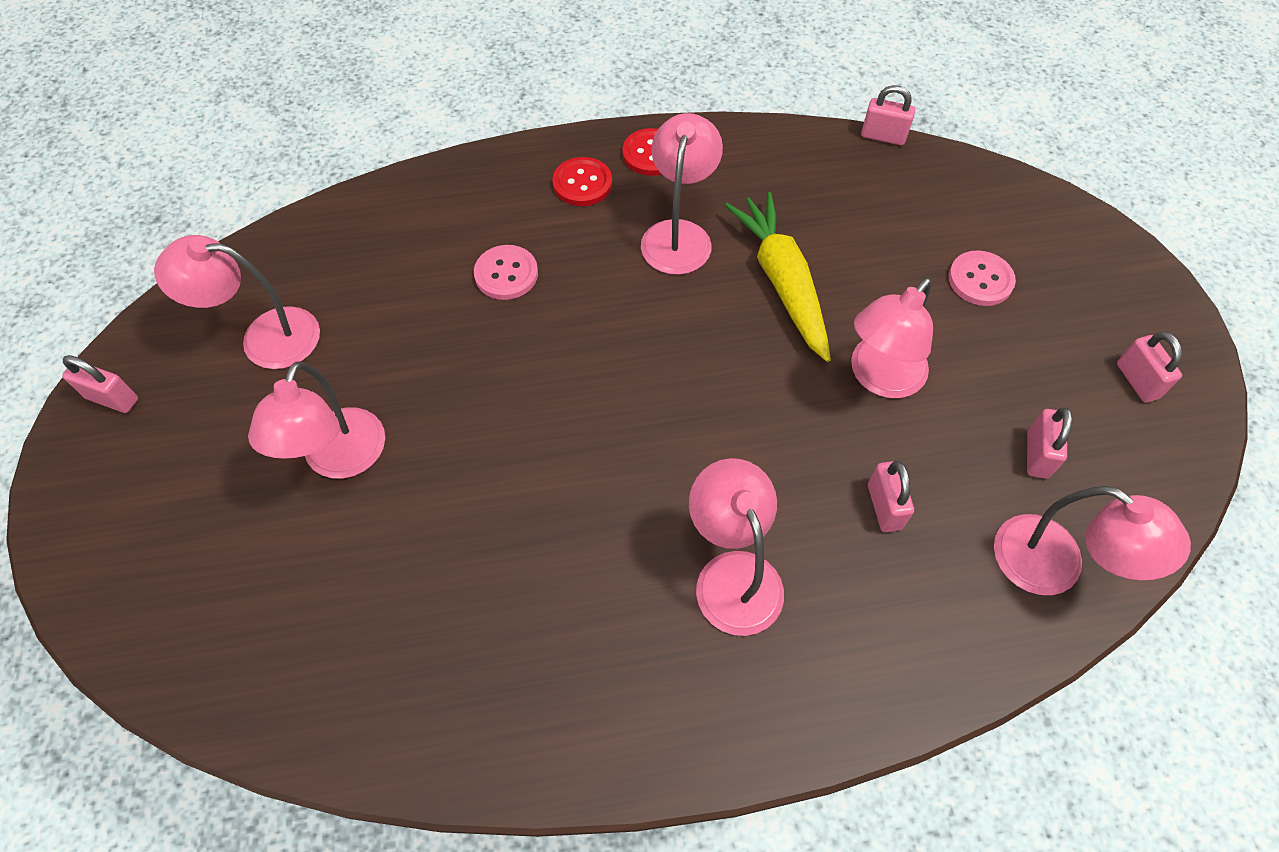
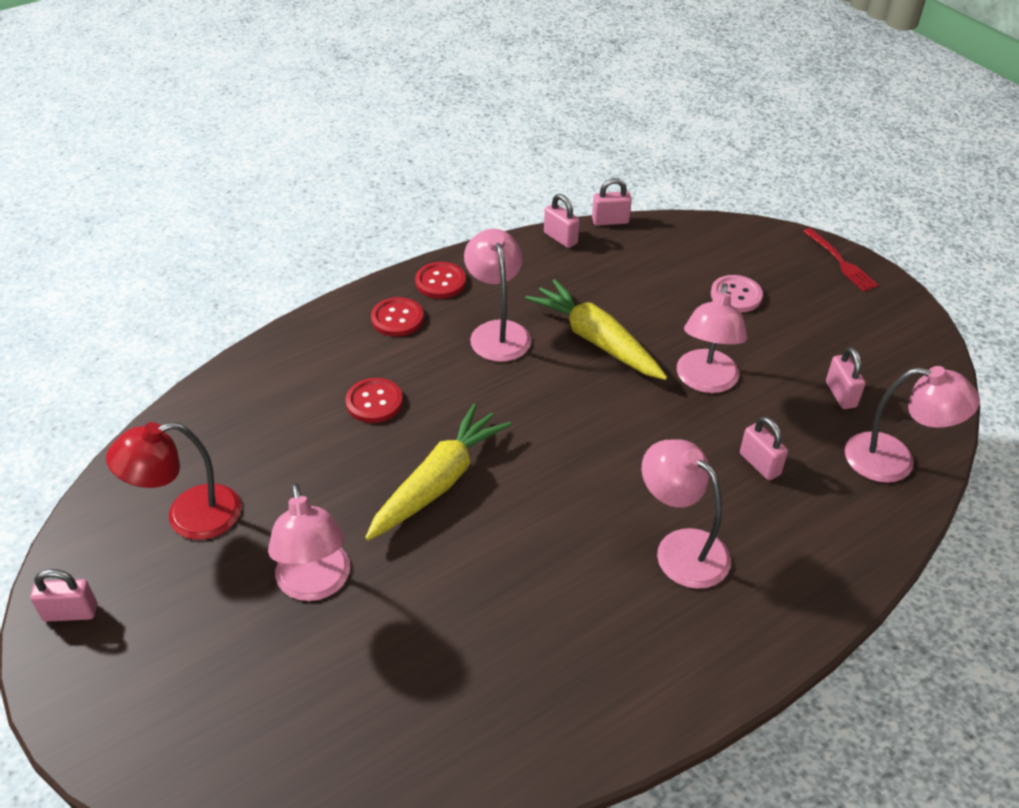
camera: 25 degrees left, 15 degrees down
pink lamp [154,235,320,369] -> red lamp [106,422,241,540]
pink button [474,245,538,300] -> red button [346,378,403,423]
pink padlock [1117,332,1183,403] -> pink padlock moved to [544,194,580,248]
none -> yellow carrot [365,404,511,541]
none -> red fork [803,228,878,292]

